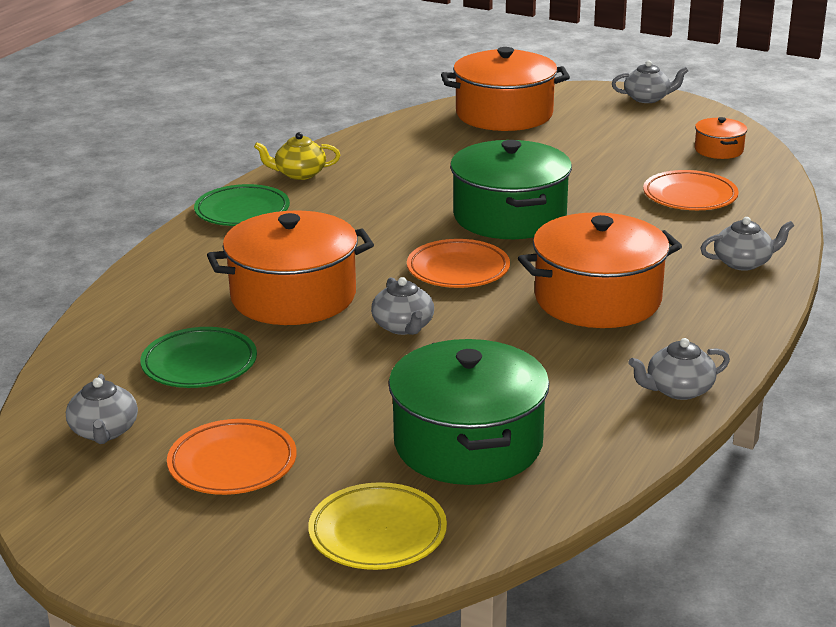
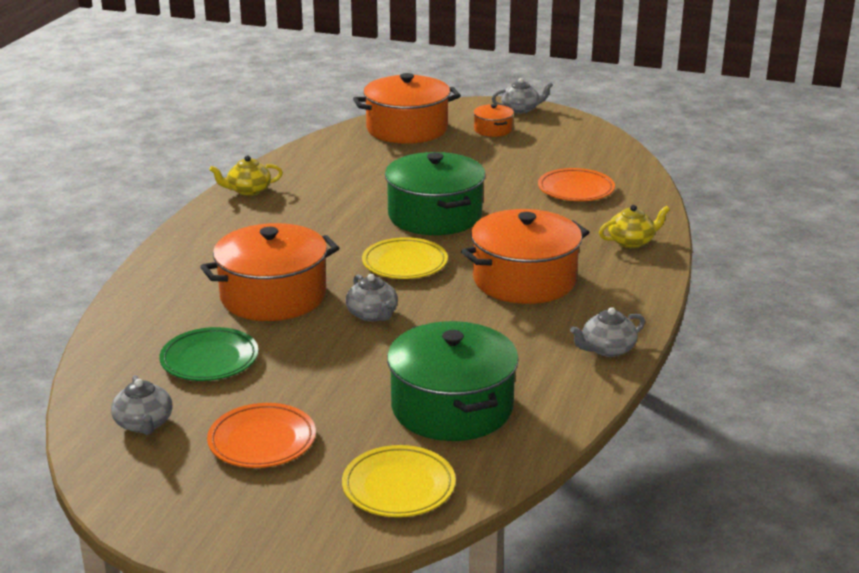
camera: 10 degrees left, 0 degrees up
green plate [194,184,290,226] -> none
orange plate [407,239,510,288] -> yellow plate [362,237,448,279]
orange pot [695,117,747,159] -> orange pot moved to [473,104,514,137]
grey teapot [700,217,794,271] -> yellow teapot [599,205,670,248]

